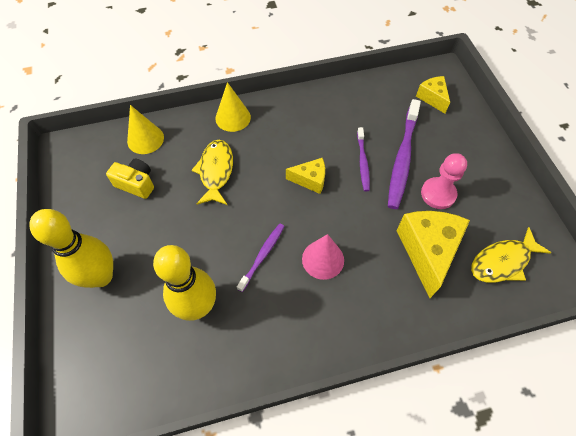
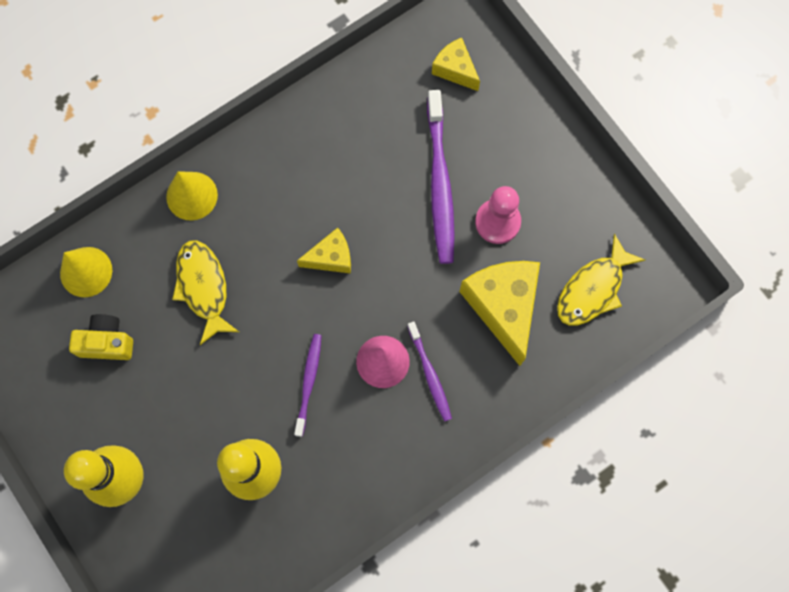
camera: 20 degrees left, 15 degrees up
purple toothbrush [357,127,370,191] -> purple toothbrush moved to [407,321,452,422]

